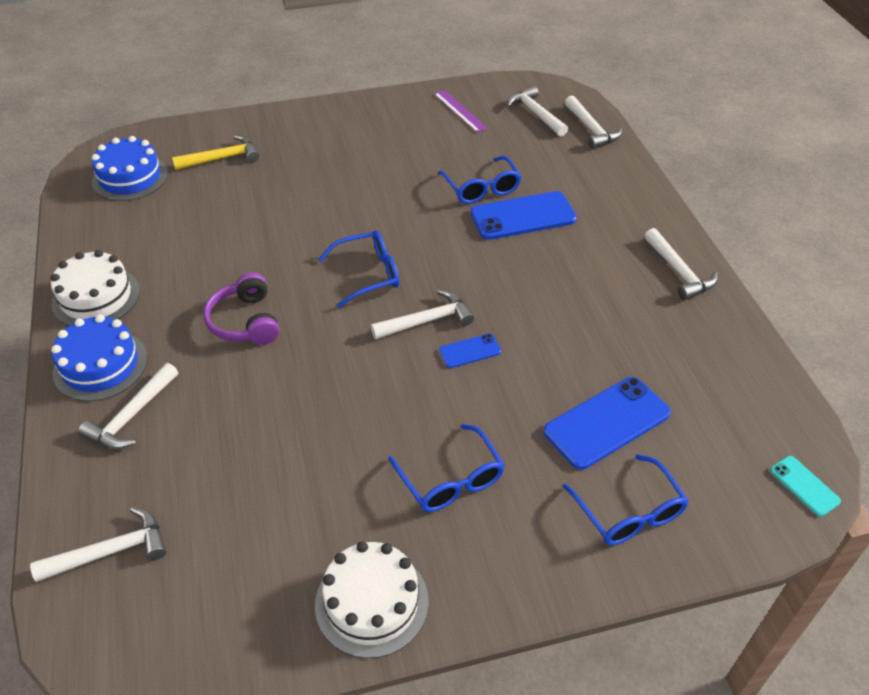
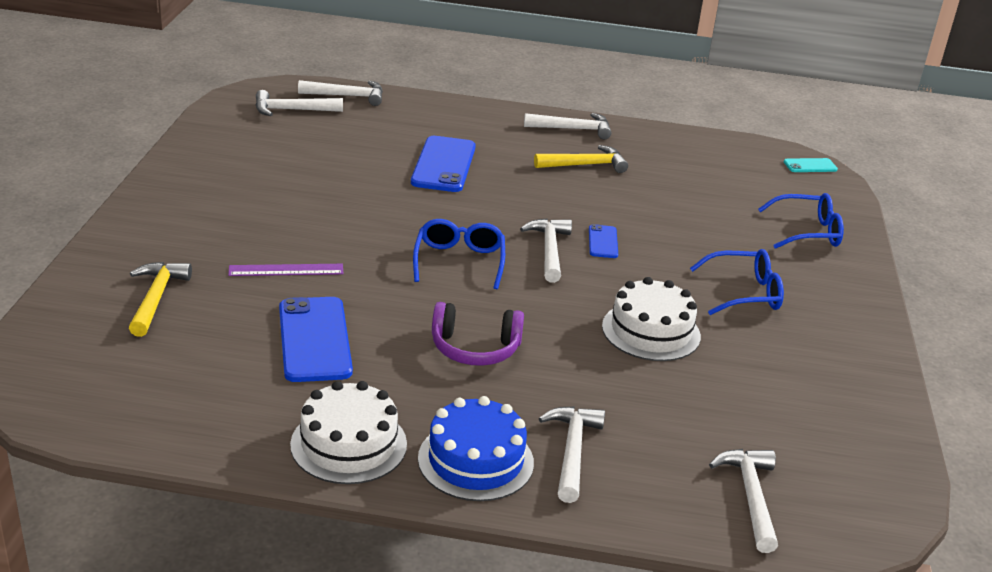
camera: 70 degrees left, 15 degrees down
white hammer [78,363,178,449] -> white hammer turned 135 degrees counterclockwise [539,406,605,503]
blue cake [92,136,168,201] -> none
white cake [315,541,429,658] -> white cake moved to [602,277,701,361]
purple ruler [434,90,488,133] -> purple ruler moved to [228,264,344,276]
blue glasses [438,156,522,204] -> none
blue phone [543,377,671,470] -> blue phone moved to [279,297,353,382]
none -> yellow hammer [534,145,628,173]

